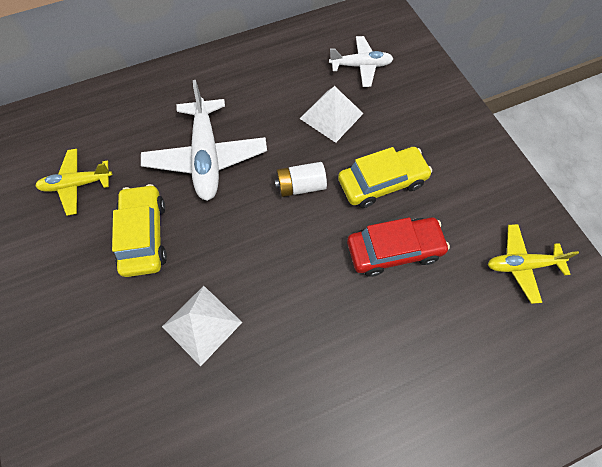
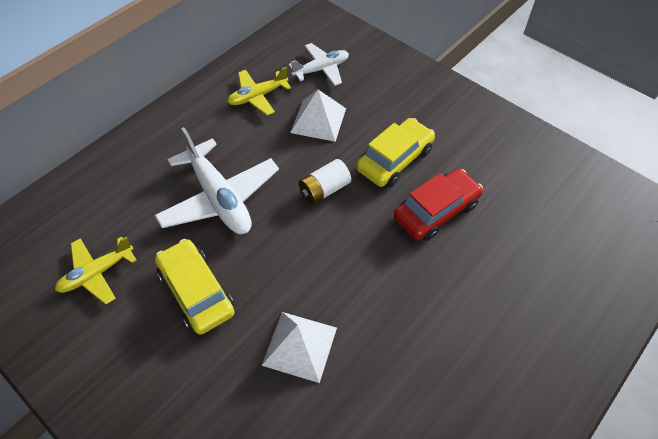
camera: 25 degrees left, 10 degrees down
yellow plane [488,224,579,304] -> yellow plane moved to [227,67,291,116]

